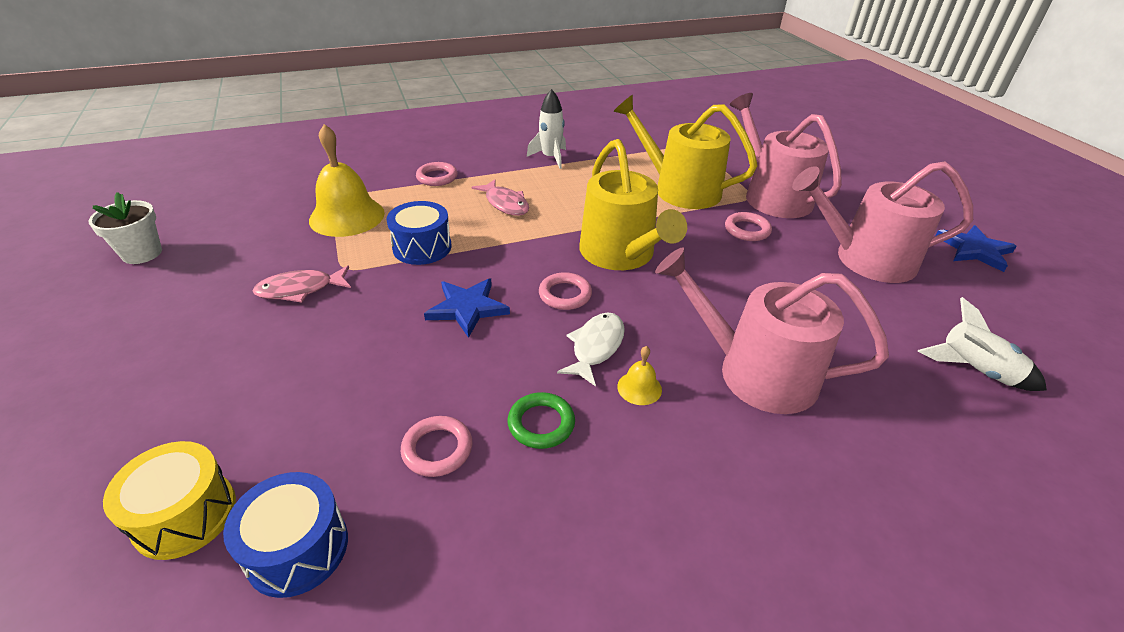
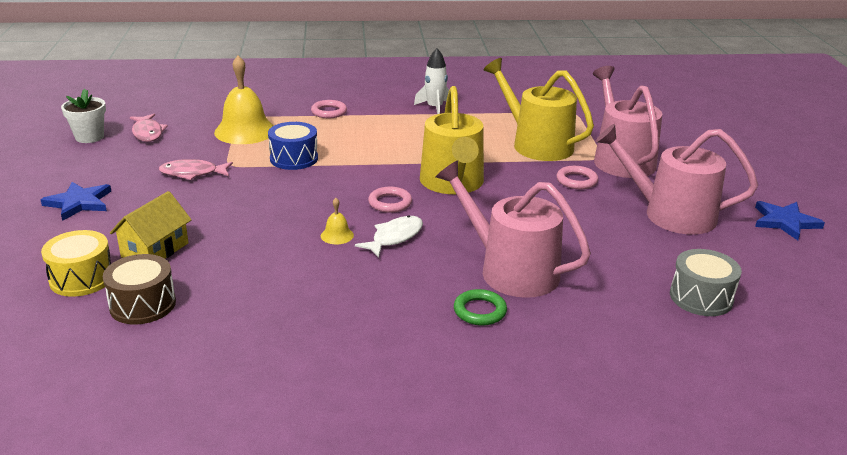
camera: 15 degrees right, 10 degrees down
blue drum [223,472,348,598] -> brown drum [103,254,176,324]
pink ring [401,416,472,477] -> none
blue star [424,278,510,338] -> blue star moved to [40,182,111,221]
pink fish [472,179,529,216] -> pink fish moved to [130,114,168,142]
green ring [508,392,575,449] -> green ring moved to [454,289,507,326]
yellow bell [617,346,662,405] -> yellow bell moved to [321,198,354,245]
white rocket [918,297,1047,391] -> grey drum [670,249,742,316]
none -> yellow house [110,191,192,259]

